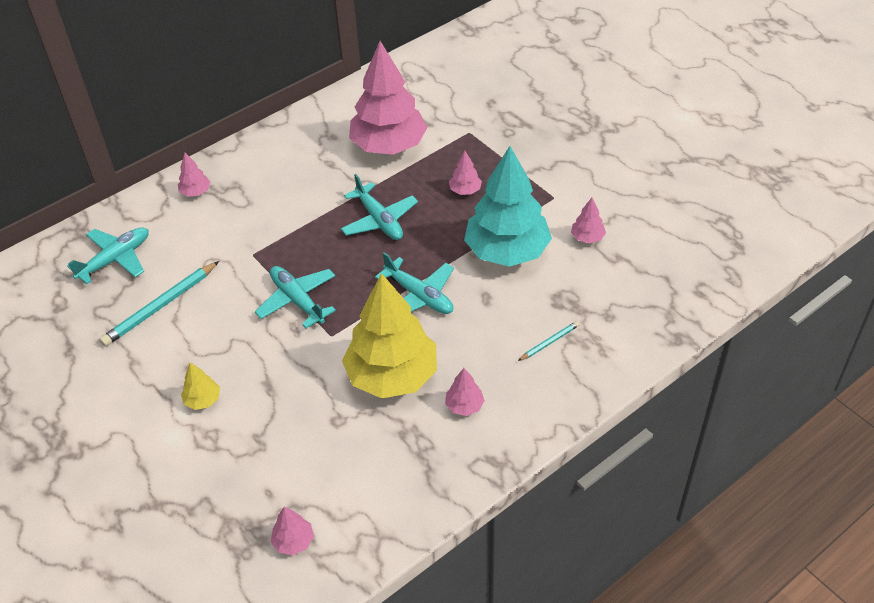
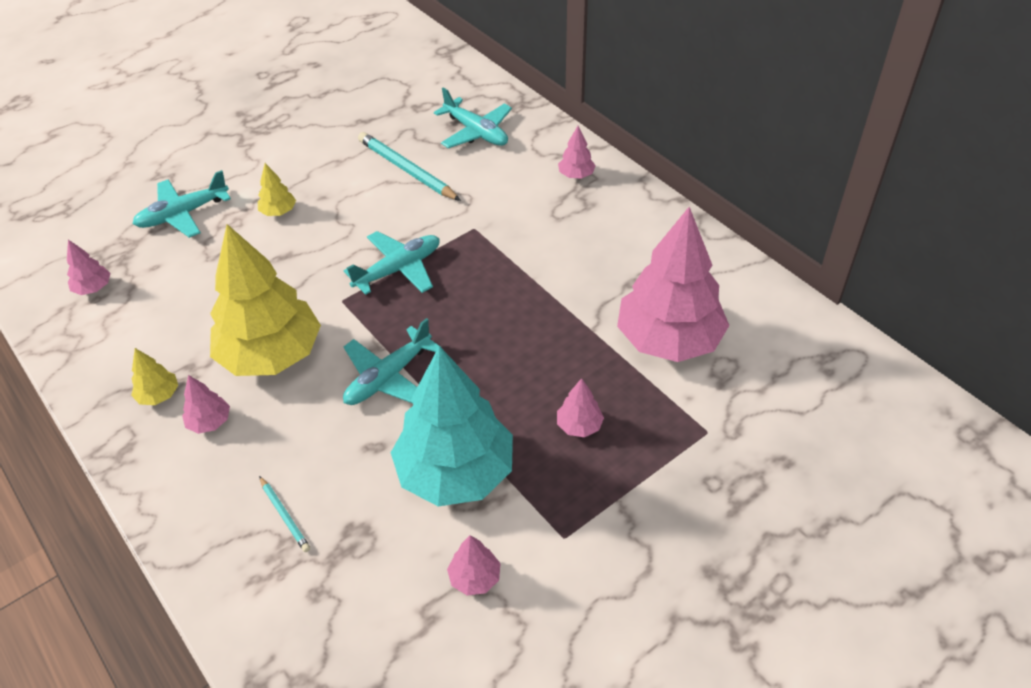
camera: 90 degrees right, 0 degrees up
turquoise plane [341,174,418,240] -> turquoise plane moved to [132,170,231,238]
none -> yellow tree [131,348,178,405]

